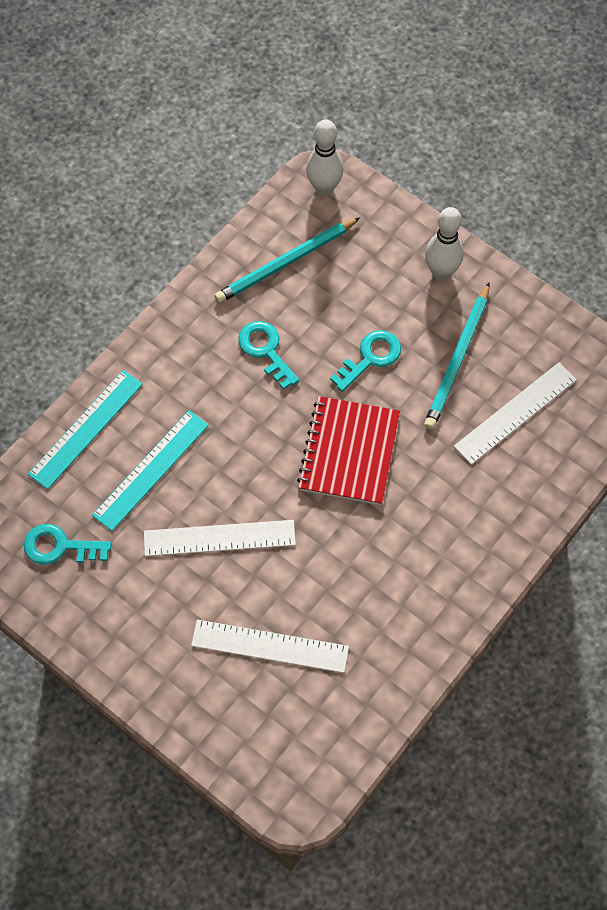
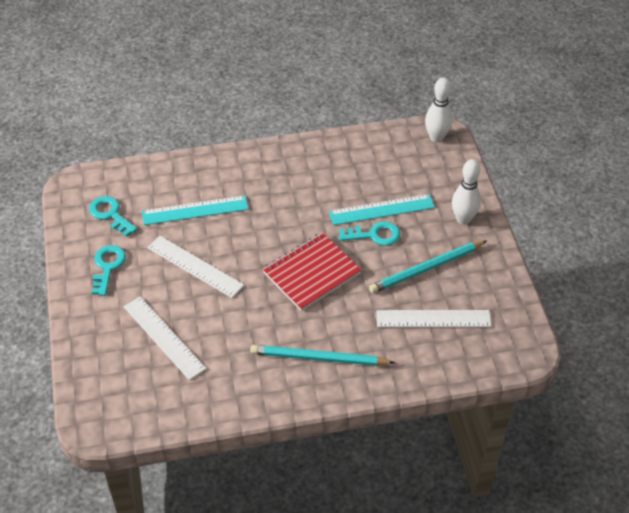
camera: 40 degrees right, 15 degrees down
turquoise ruler [28,370,143,489] -> turquoise ruler moved to [329,194,435,225]
turquoise pencil [214,217,360,303] -> turquoise pencil moved to [250,345,395,366]
turquoise key [238,321,299,390] -> turquoise key moved to [92,245,126,296]

